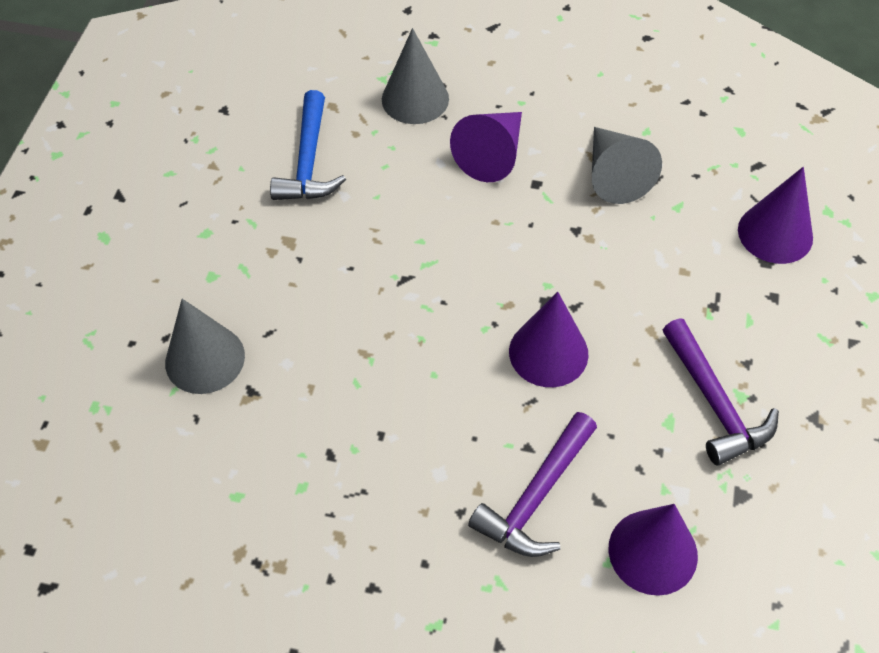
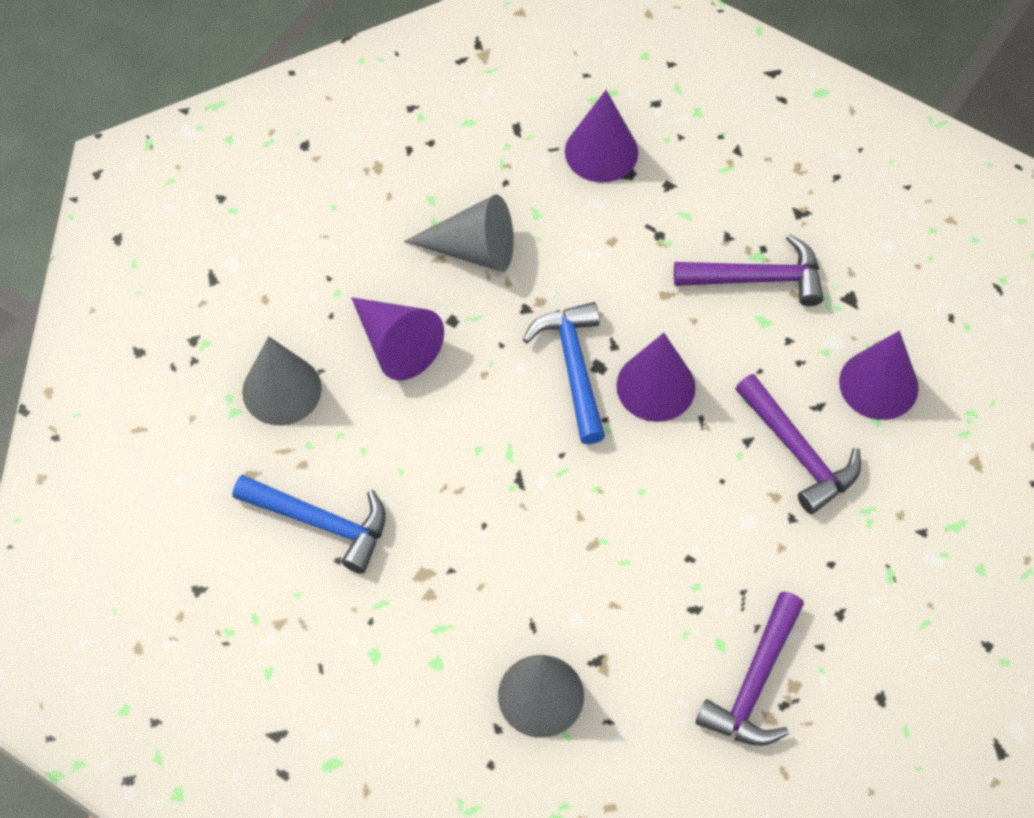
camera: 70 degrees left, 5 degrees up
none -> blue hammer [523,302,605,444]
none -> purple hammer [695,591,804,746]

